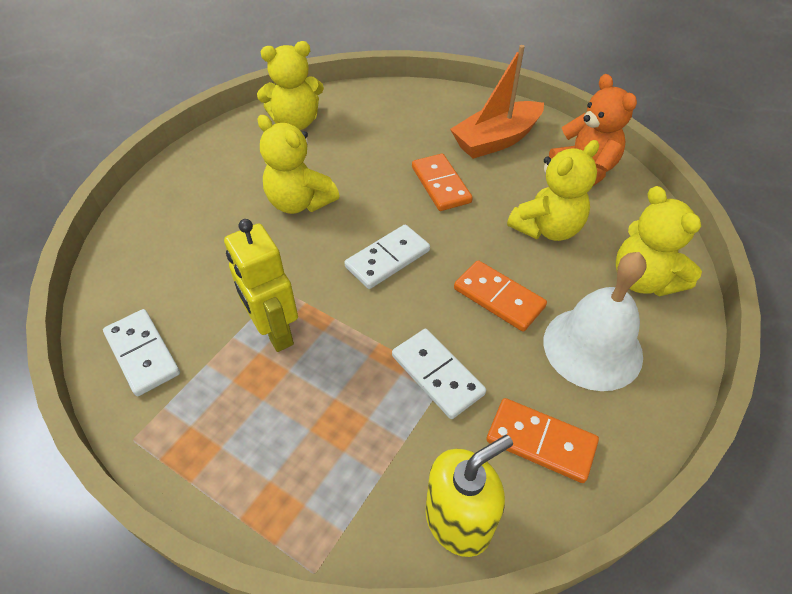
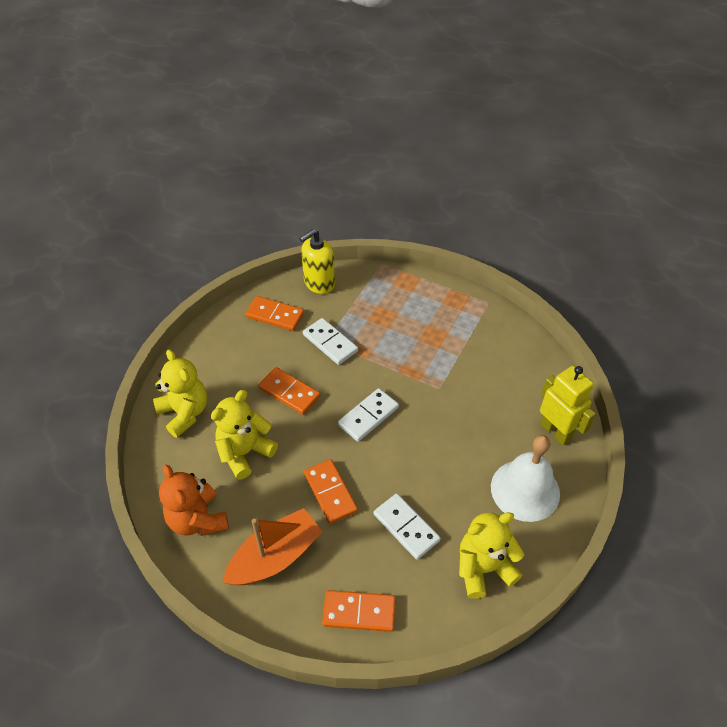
camera: 175 degrees right, 0 degrees up
white domino [103,309,180,396] -> white domino moved to [374,493,441,560]
yellow robot [224,219,298,352] -> yellow robot moved to [540,366,596,445]
yellow teddy bear [257,115,340,214] -> none
white bell [544,252,646,391] -> white bell moved to [491,435,560,522]
none -> orange domino [322,590,396,632]

